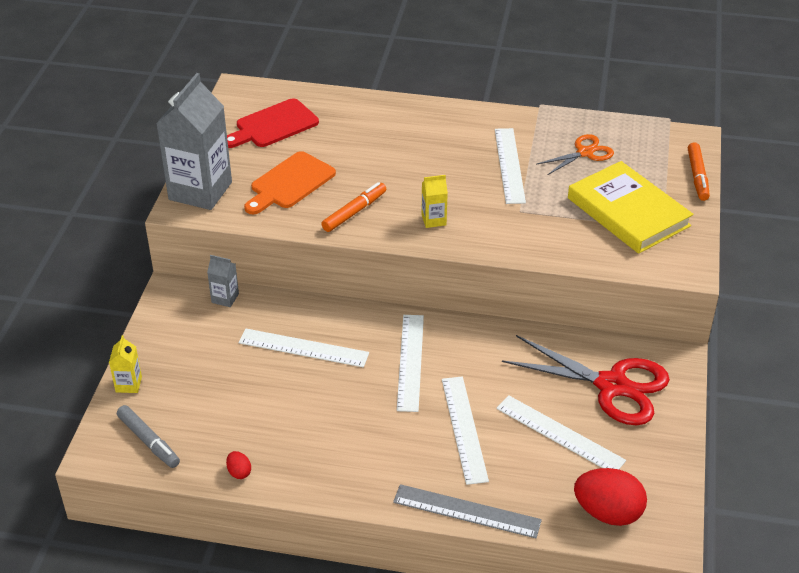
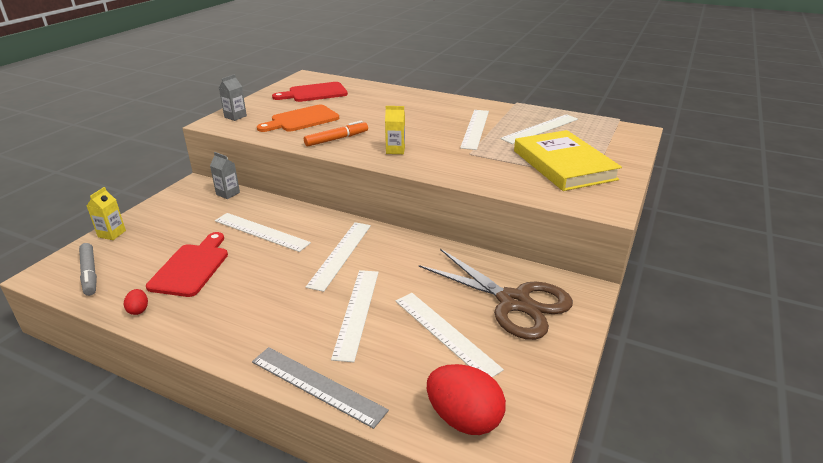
camera: 15 degrees right, 10 degrees down
grey carton [156,73,232,210] -> grey carton [219,74,247,121], size x0.43
red scissors [502,335,670,425] -> brown scissors [419,249,573,340]
orange scissors [536,134,614,175] -> white ruler [500,114,578,144]
orange marker [688,142,710,201] -> none
none -> red cutting board [146,232,228,297]

